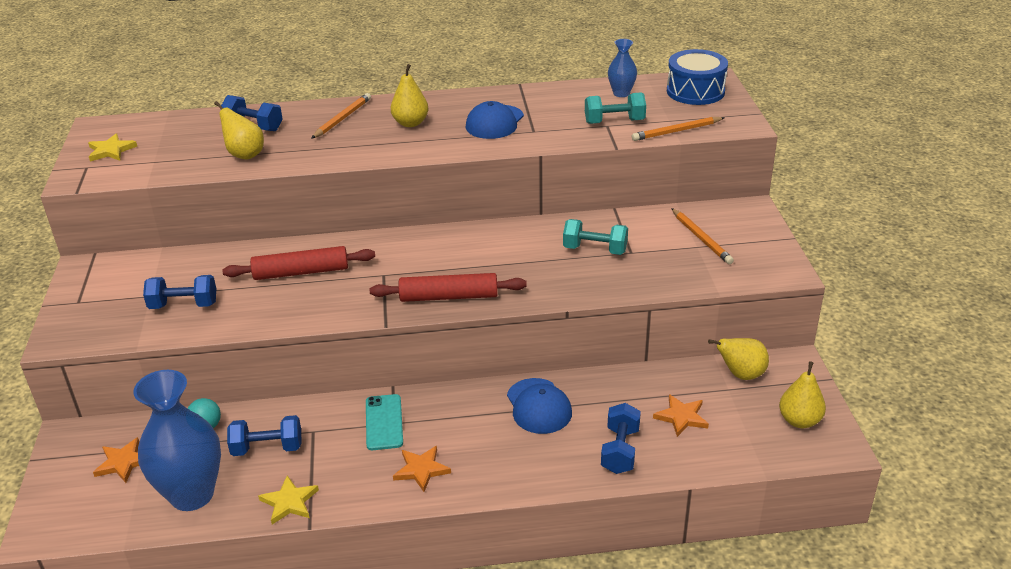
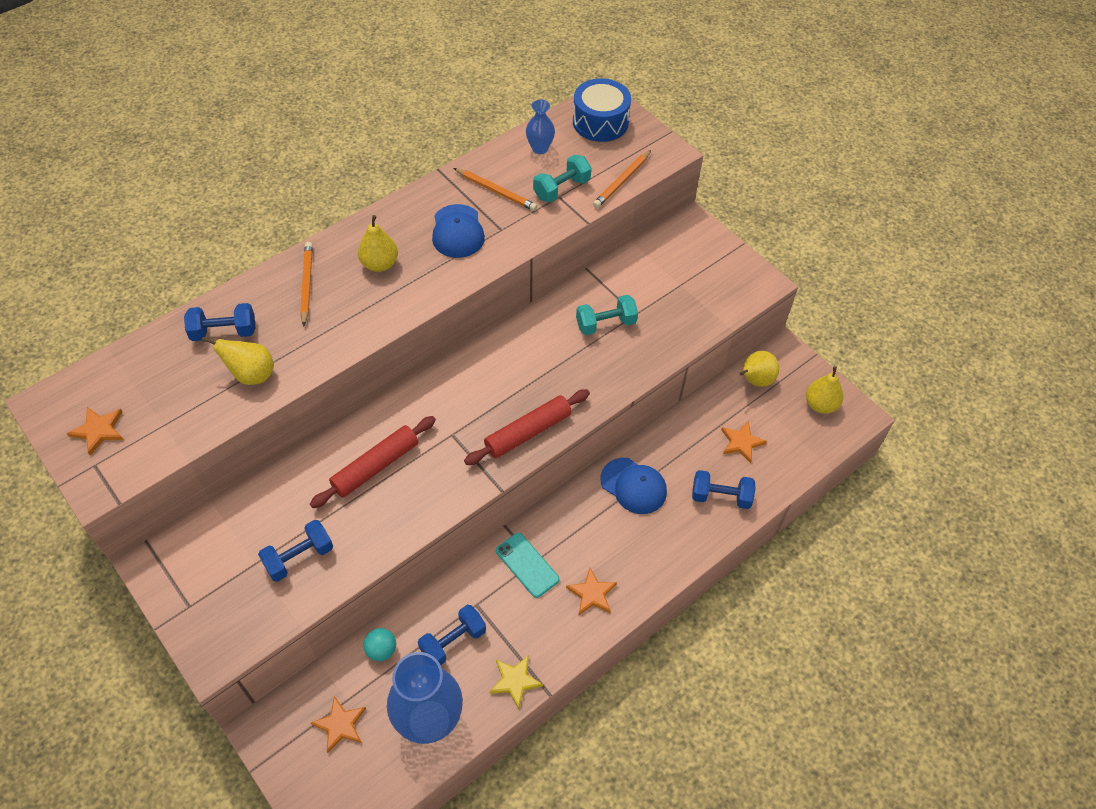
camera: 35 degrees left, 20 degrees up
yellow star [88,133,137,162] -> orange star [67,407,123,456]
blue dumbbell [601,403,641,474] -> blue dumbbell turned 60 degrees counterclockwise [692,470,756,509]
orange pencil [671,208,734,264] -> orange pencil moved to [454,168,537,211]

